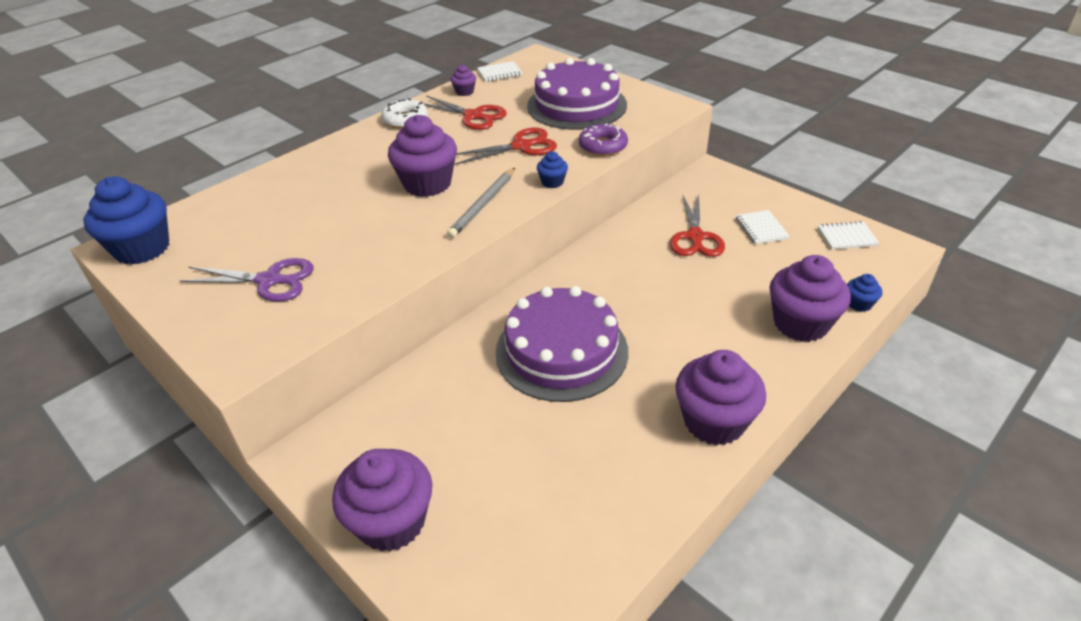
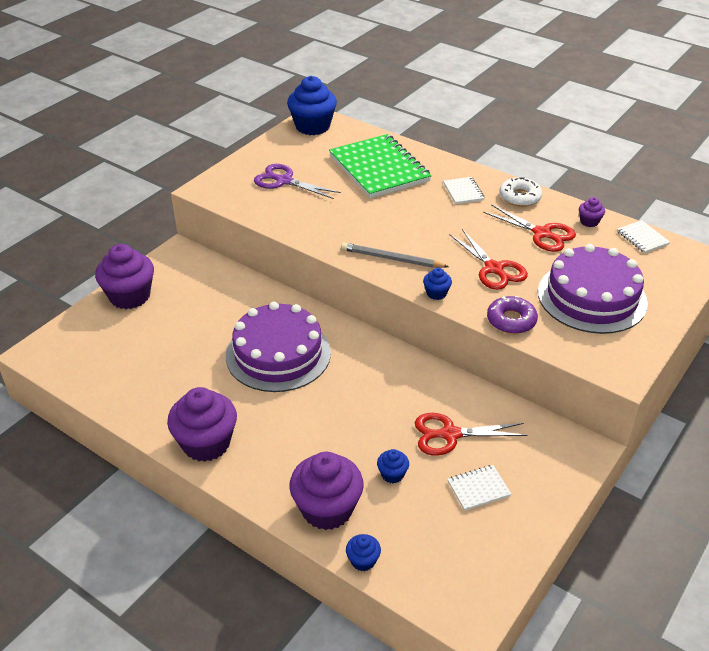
camera: 80 degrees right, 0 degrees up
purple scissors [180,258,314,301] -> purple scissors turned 120 degrees clockwise [254,164,341,199]
purple cupcake [388,115,457,197] -> none
red scissors [423,96,507,130] -> red scissors turned 75 degrees counterclockwise [483,204,576,252]
white notebook [818,221,879,250] -> white notebook moved to [444,177,484,204]
none -> green notebook [329,134,432,198]
none -> blue cupcake [377,449,409,483]

